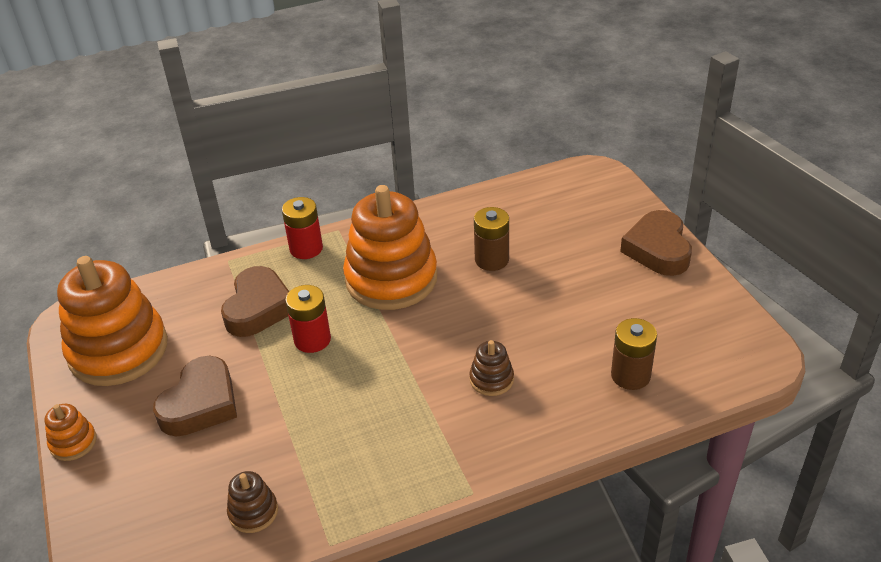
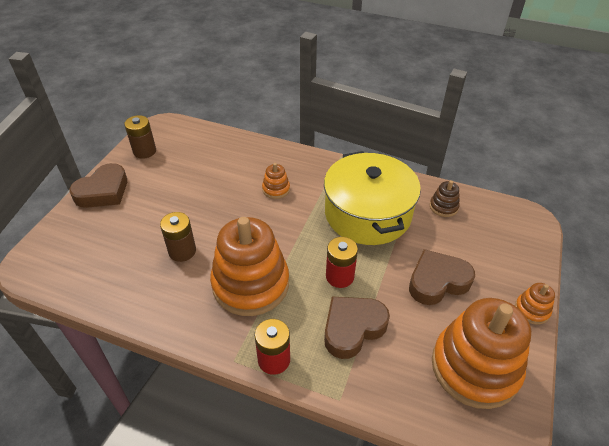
camera: 140 degrees left, 5 degrees up
brown stacking toy [470,340,514,396] -> orange stacking toy [262,163,290,199]
brown battery [611,318,657,390] -> brown battery moved to [124,115,156,159]
none -> yellow pot [324,151,421,245]

